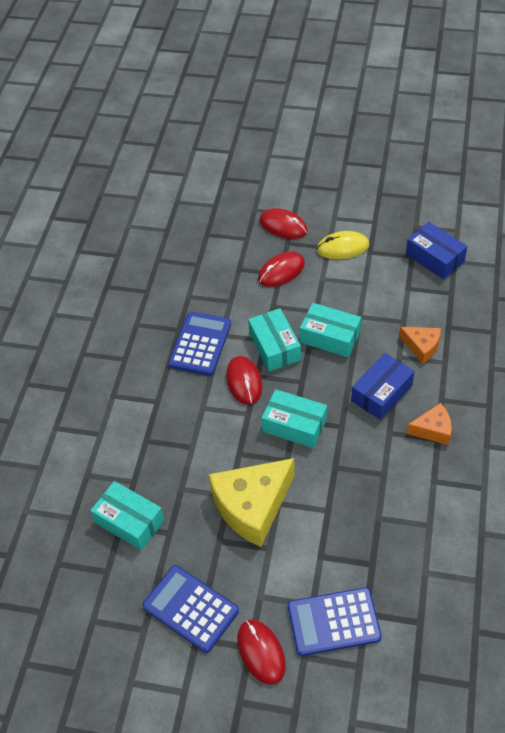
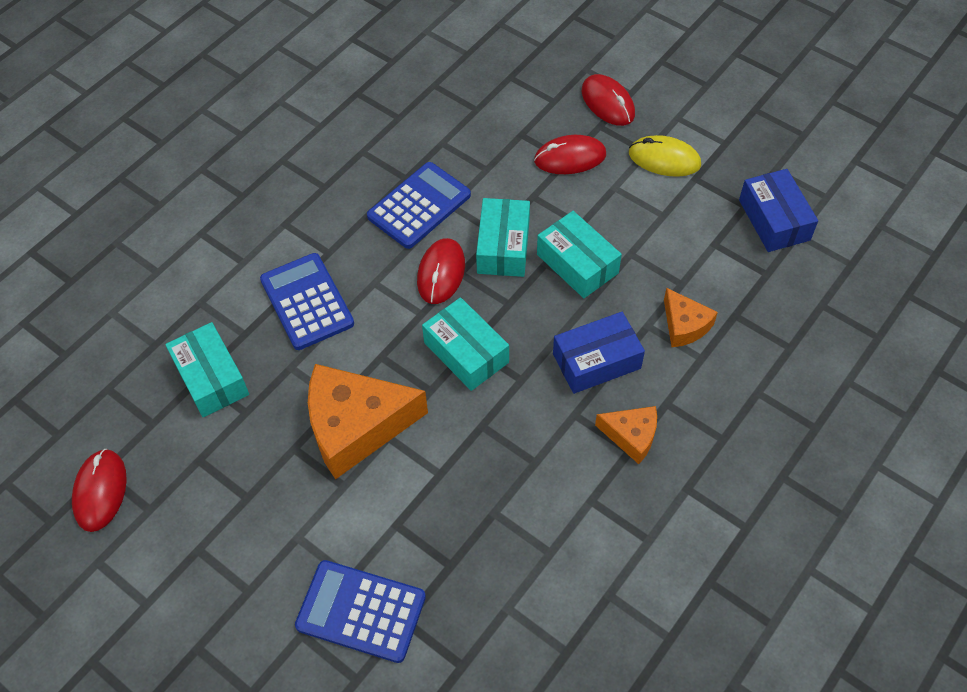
camera: 25 degrees right, 5 degrees up
blue calculator [142,565,239,653] -> blue calculator moved to [260,253,354,350]
yellow cheese [209,458,295,547] -> orange cheese [308,364,428,480]
red mouse [237,619,286,685] -> red mouse moved to [72,449,127,532]

